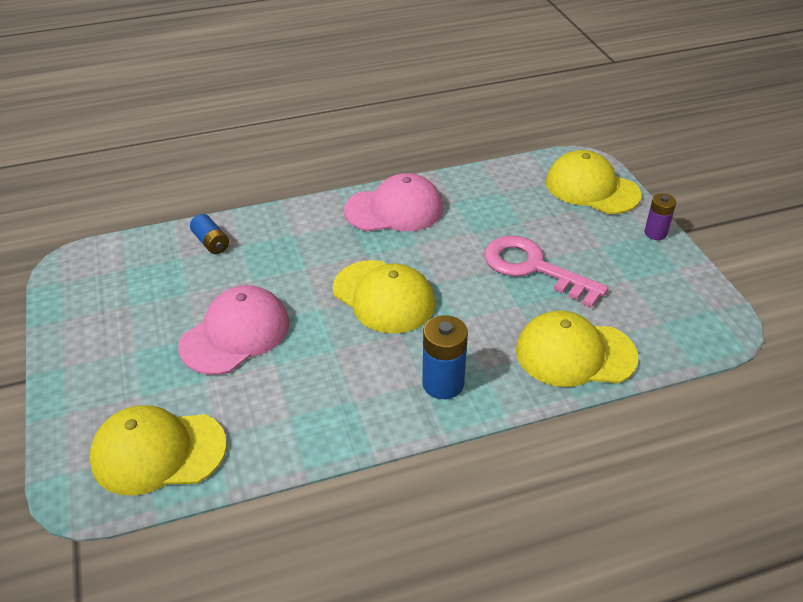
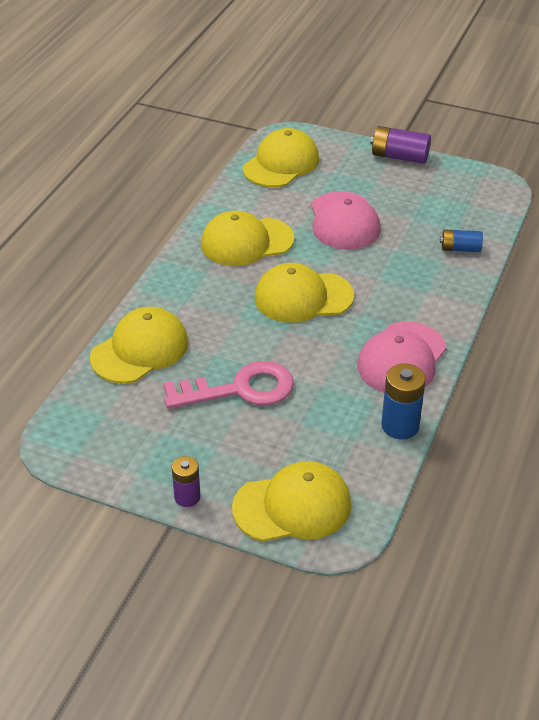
camera: 130 degrees right, 0 degrees up
blue battery [422,315,468,399] -> blue battery moved to [381,363,426,439]
none -> yellow cap [201,211,294,266]
none -> purple battery [371,126,431,164]

